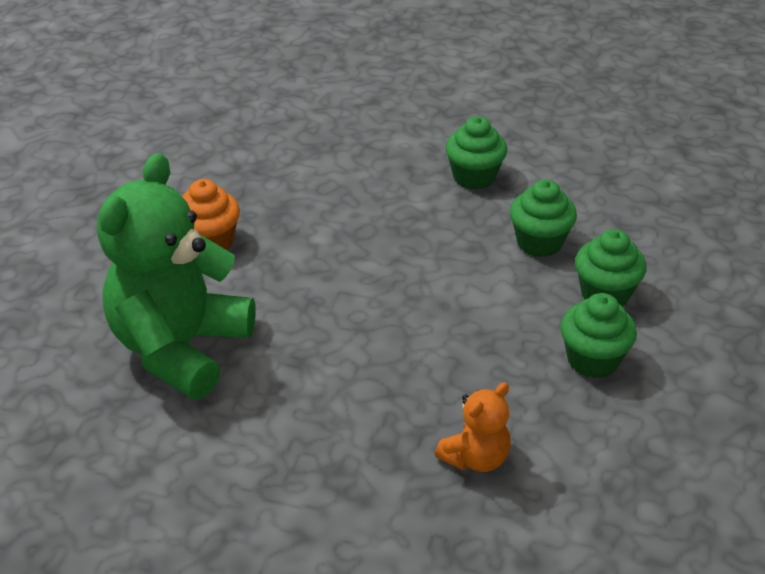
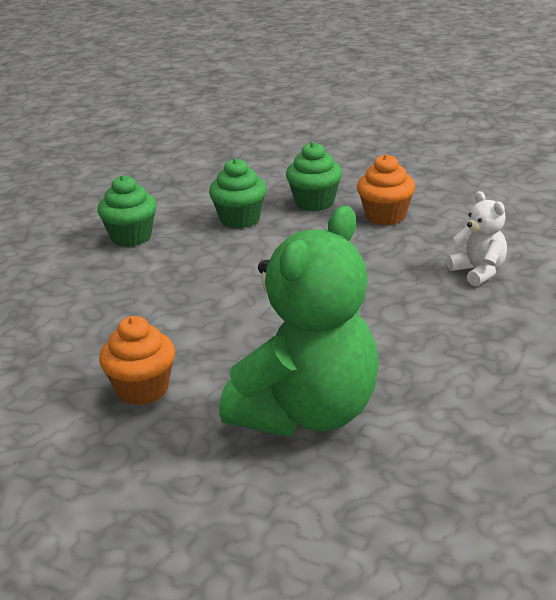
camera: 75 degrees left, 10 degrees down
green teddy bear [97,153,256,400] -> green teddy bear turned 90 degrees counterclockwise [219,206,379,436]
orange teddy bear [435,382,511,472] -> white teddy bear [447,191,507,287]
green cupcake [560,293,637,378] -> orange cupcake [357,154,415,225]

